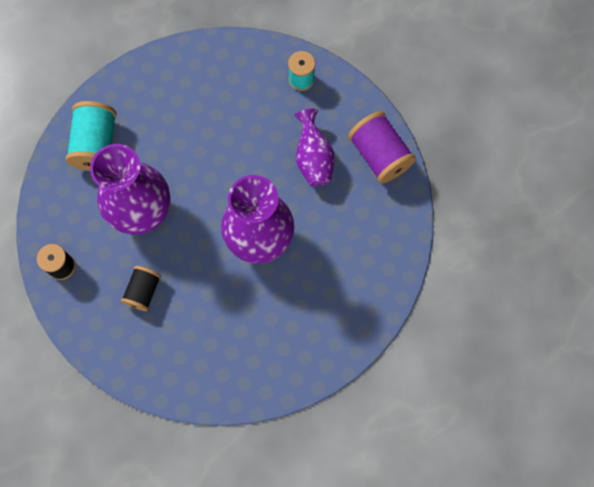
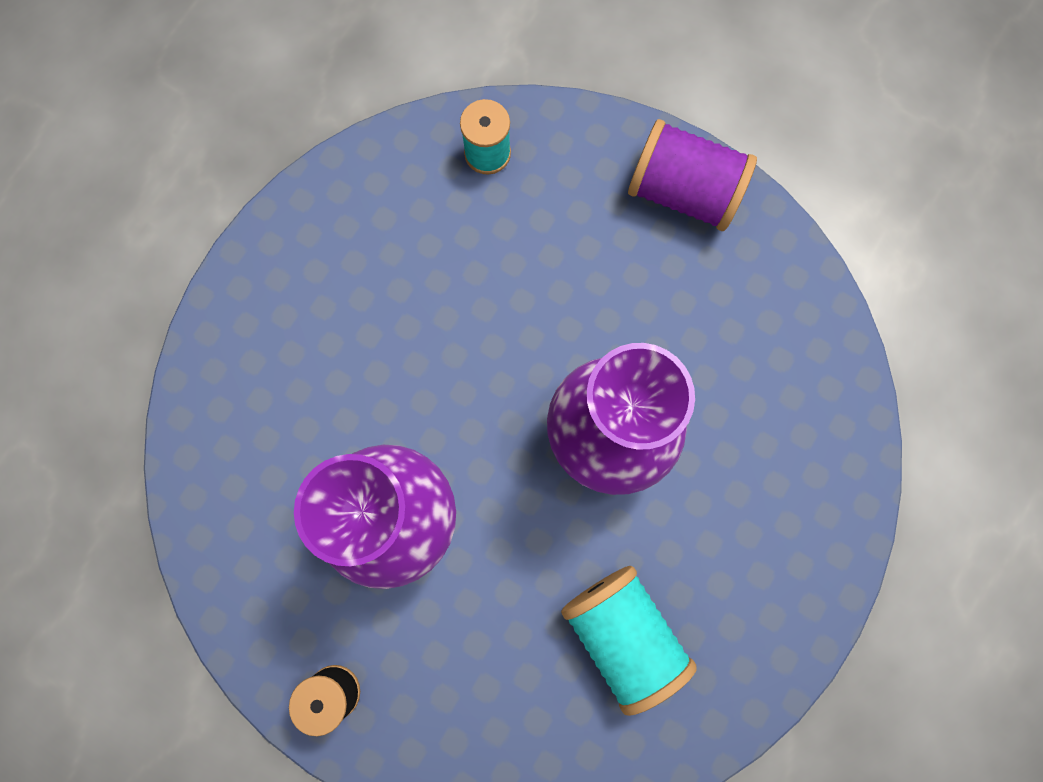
camera: 35 degrees left, 5 degrees up
turquoise spool [66,101,117,171] -> turquoise spool moved to [561,566,697,716]
black spool [121,266,161,311] -> none
purple vase [295,109,335,186] -> none

